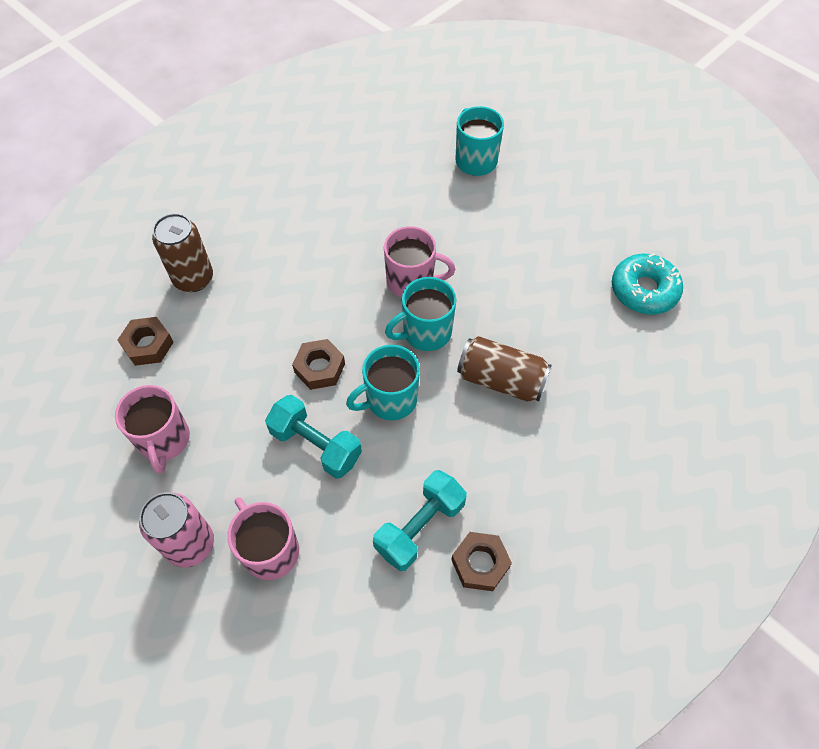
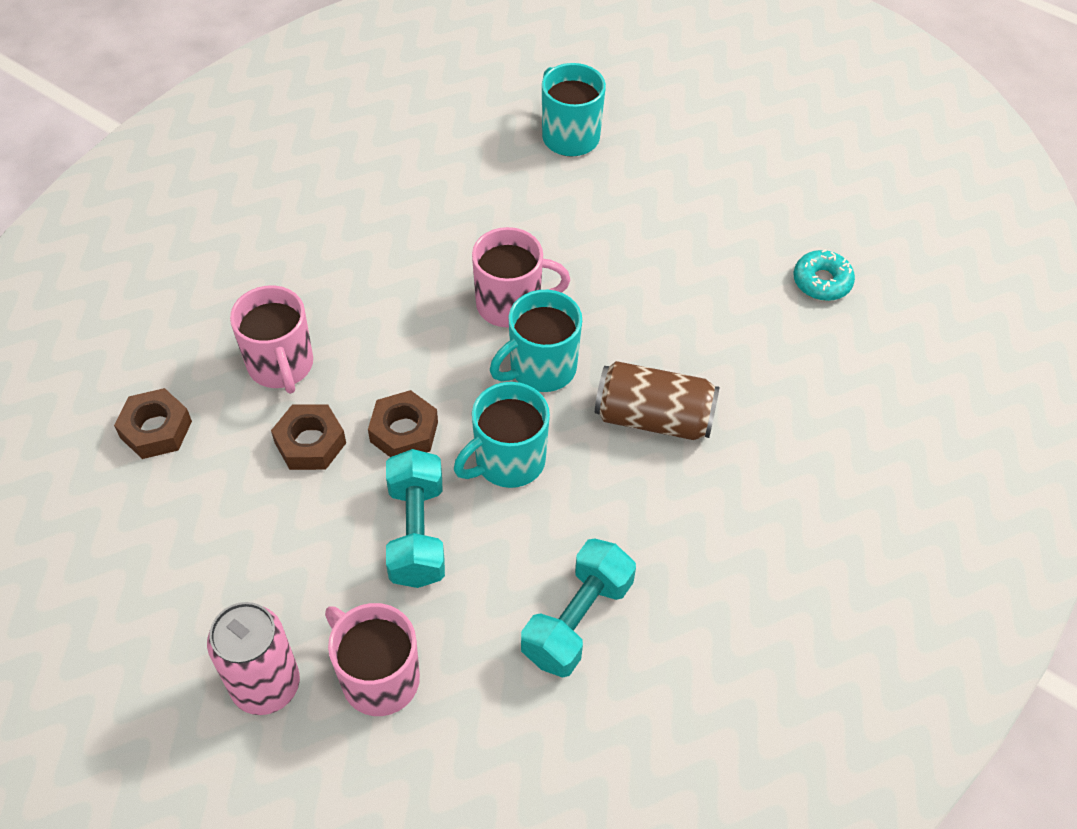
camera: 10 degrees left, 5 degrees down
pink mug [115,385,190,474] -> pink mug moved to [230,286,313,394]
brown can [152,213,213,292] -> none
turquoise dumbbell [265,395,362,479] -> turquoise dumbbell turned 60 degrees clockwise [386,449,445,588]
brown nut [451,532,512,591] -> brown nut moved to [271,404,346,470]
turquoise donut [612,253,683,314] -> turquoise donut [794,249,855,301], size x0.65

